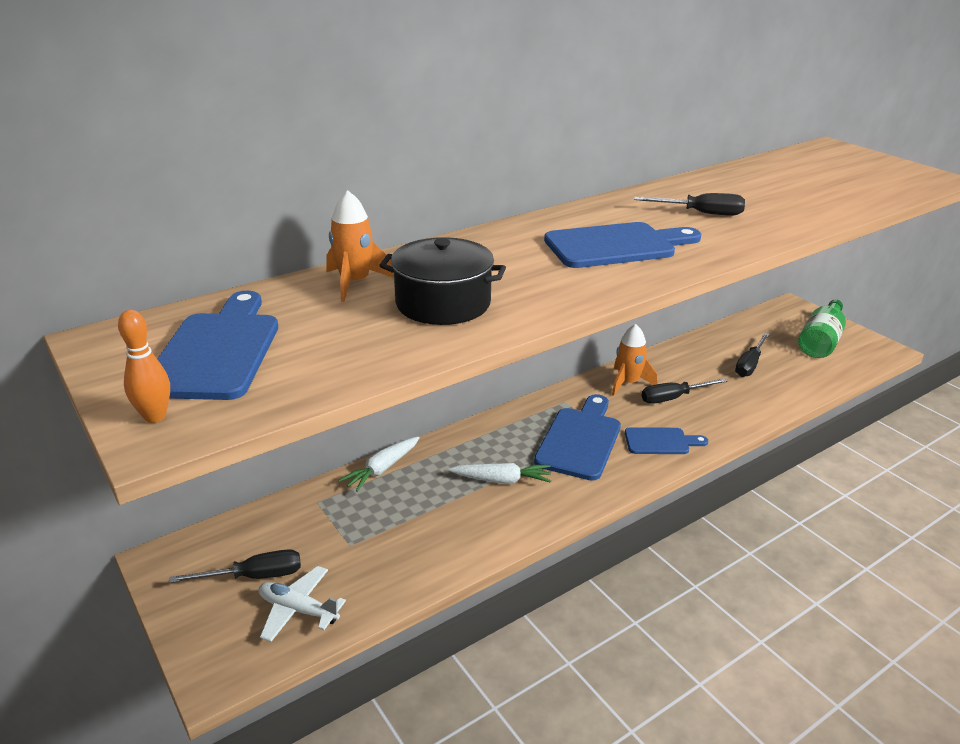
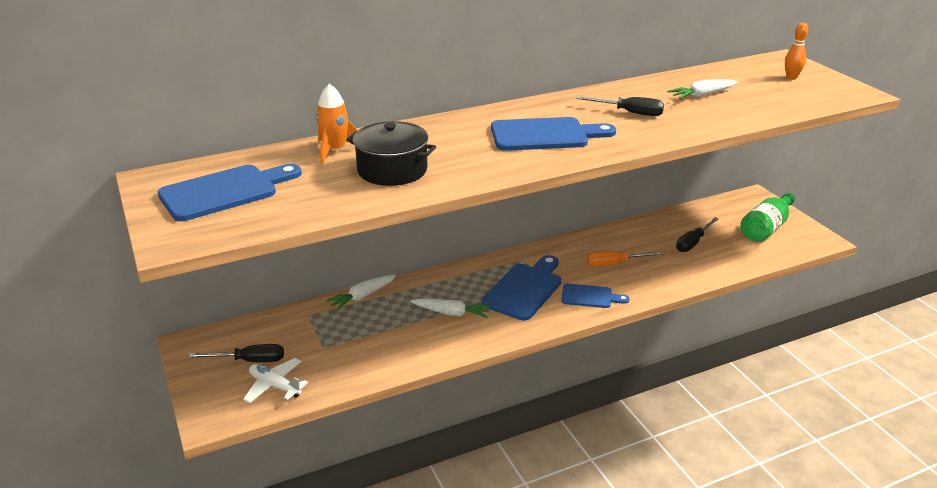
camera: 10 degrees right, 0 degrees up
orange bowling pin [118,310,170,423] -> orange bowling pin moved to [785,23,808,80]
blue cutting board [157,291,278,400] -> blue cutting board turned 45 degrees clockwise [158,164,302,221]
orange rocket [612,324,657,396] -> none
black screwdriver [642,378,727,404] -> orange screwdriver [587,251,664,267]
none -> white carrot [667,79,737,99]

